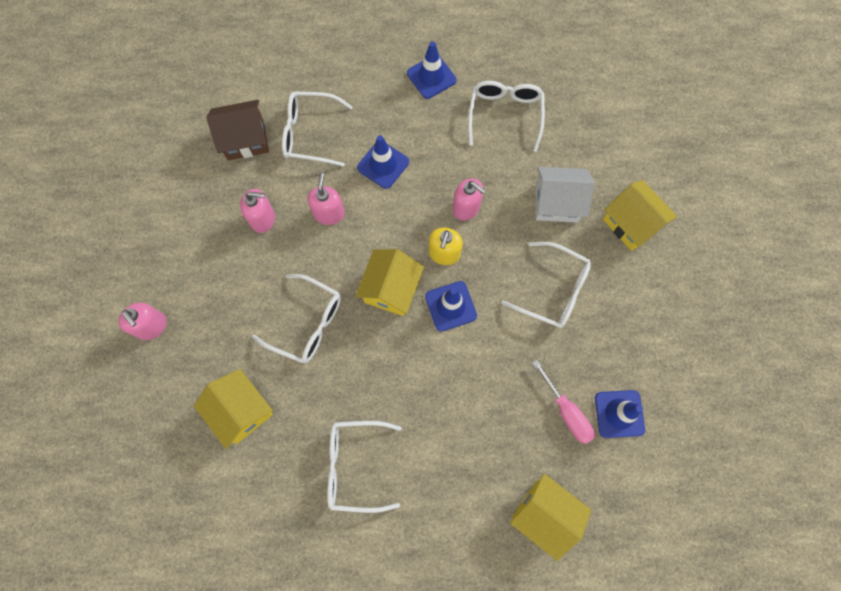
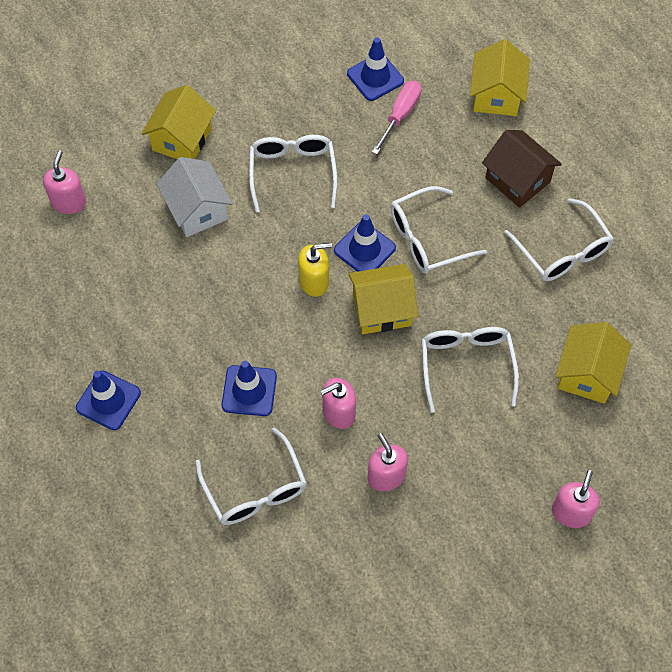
camera: 120 degrees left, 10 degrees down
brown house [206,100,269,161] -> brown house moved to [482,130,562,208]
pink soap dispenser [453,178,486,221] -> pink soap dispenser moved to [43,150,86,214]
white glasses [468,81,545,152] -> white glasses moved to [390,186,487,273]

